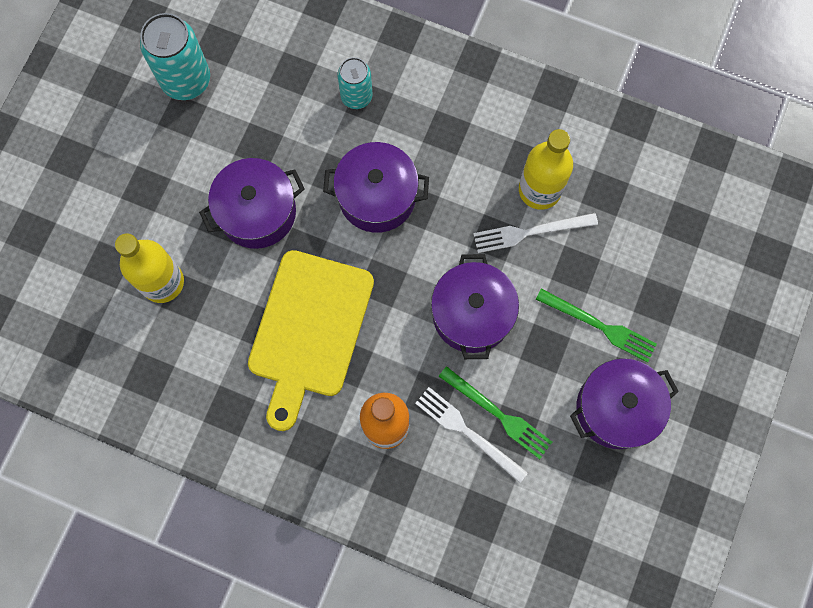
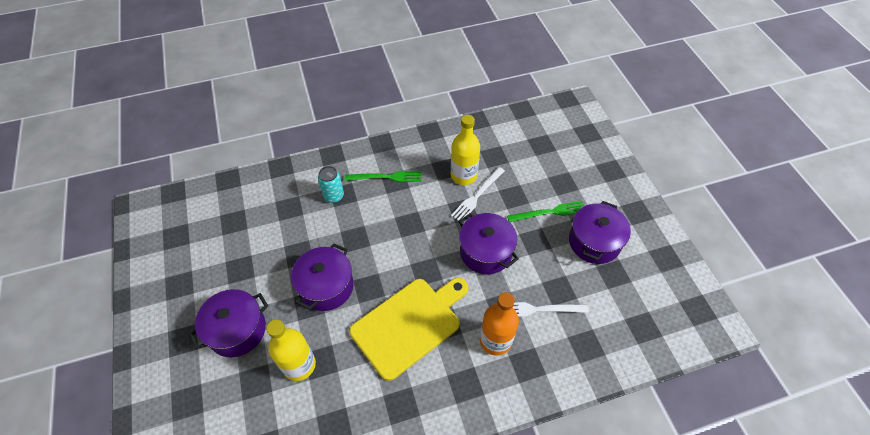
camera: 40 degrees left, 20 degrees down
turquoise can [140,13,210,100] -> none
yellow cutting board [248,250,374,431] -> yellow cutting board turned 105 degrees counterclockwise [350,278,468,381]
purple pot [323,142,429,233] -> purple pot moved to [189,289,268,357]
green fork [438,366,552,459] -> green fork moved to [345,171,421,182]

